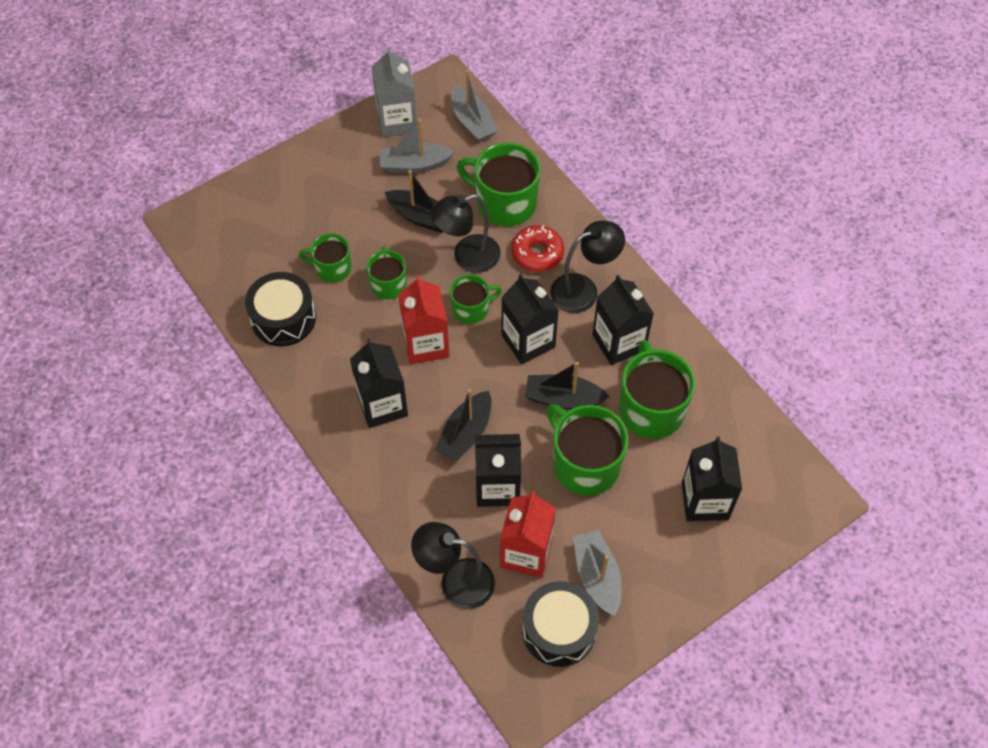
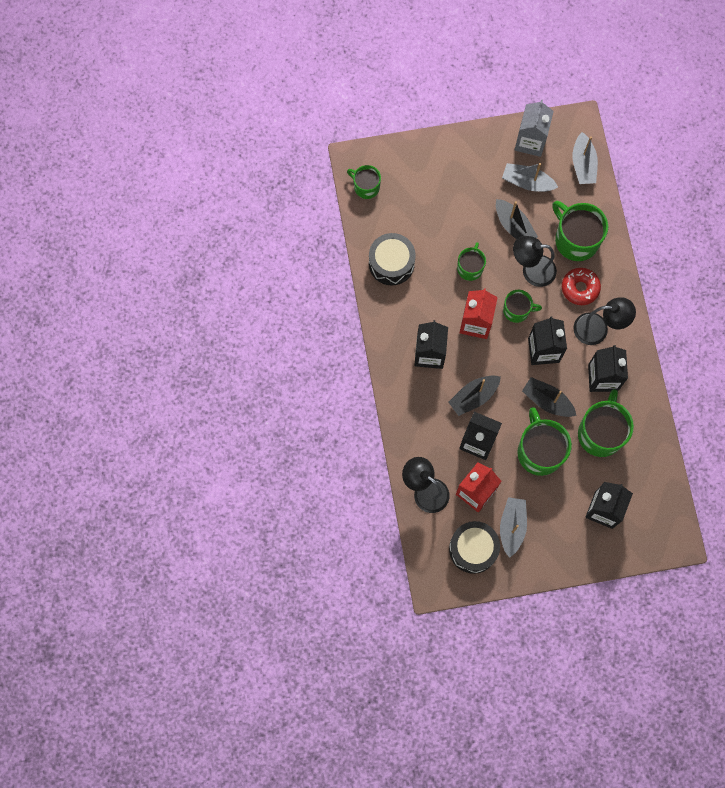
camera: 25 degrees right, 15 degrees up
green mug [299,233,351,282] -> green mug moved to [347,165,381,199]

